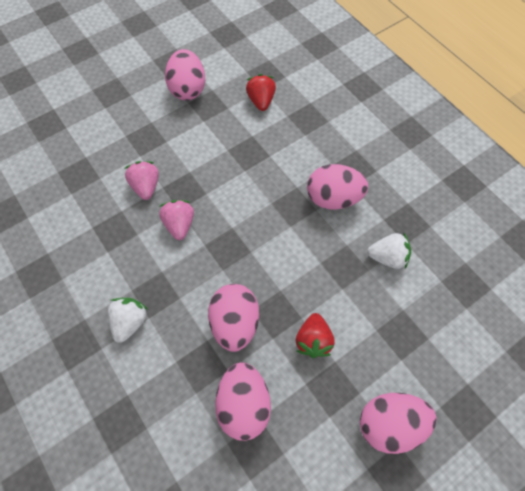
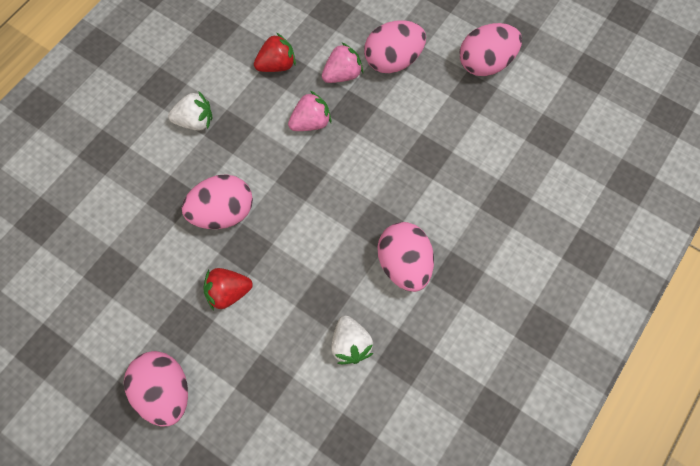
camera: 70 degrees right, 5 degrees up
pink egg [215,362,271,441] -> pink egg moved to [364,20,426,73]
red strawberry [246,74,276,111] -> red strawberry moved to [254,33,296,72]

